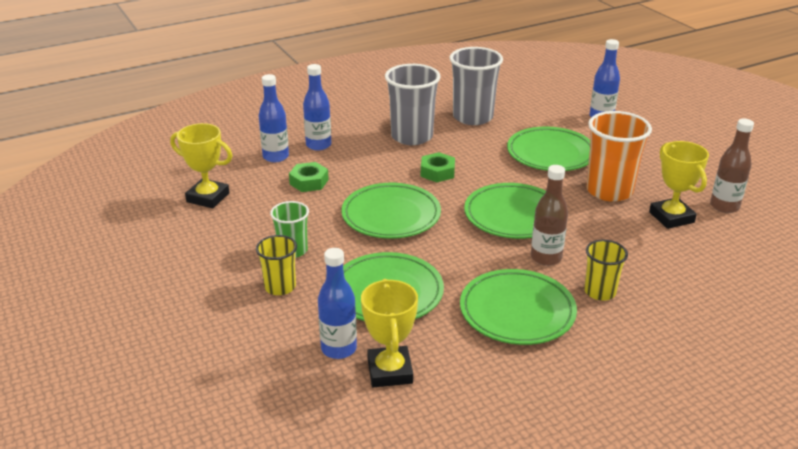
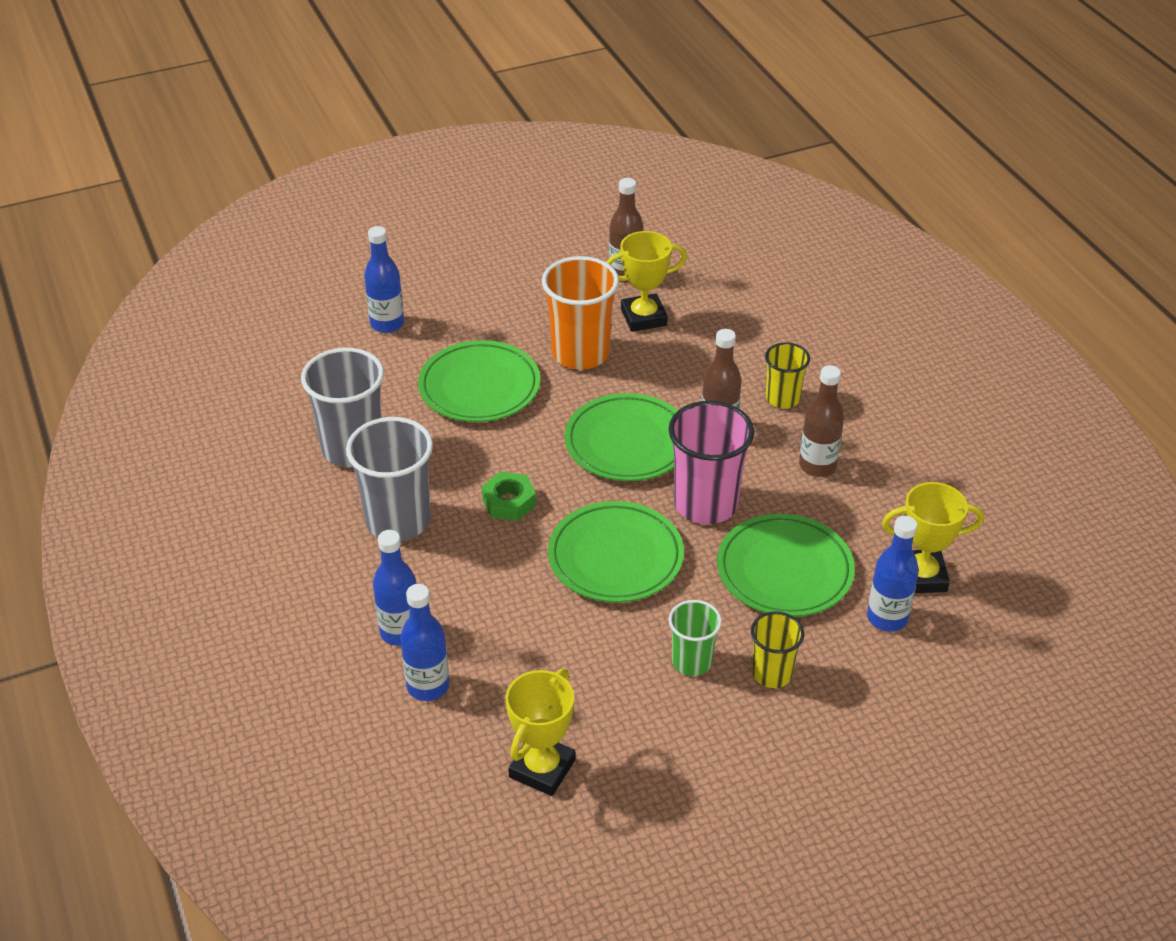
camera: 85 degrees left, 10 degrees up
green nut [289,162,329,192] -> none
green plate [460,269,577,345] -> brown bottle [799,365,844,477]
none -> pink cup [669,401,754,524]

